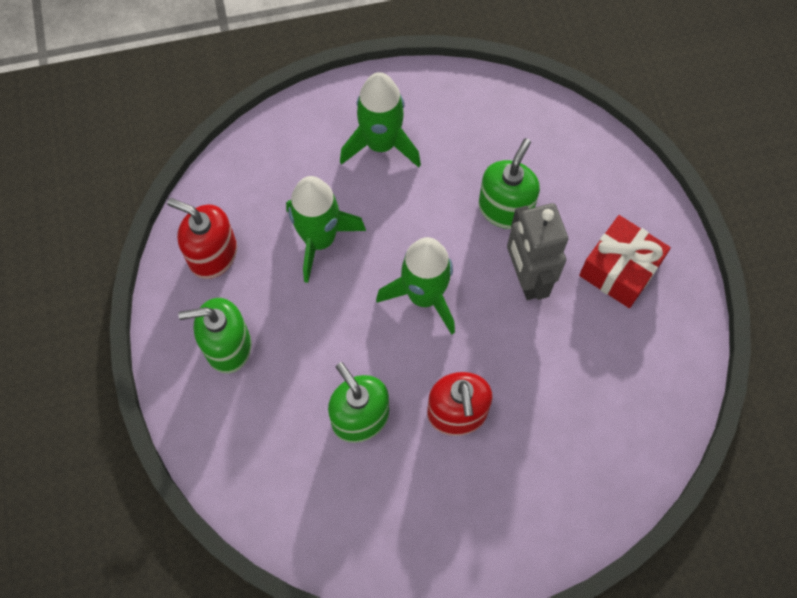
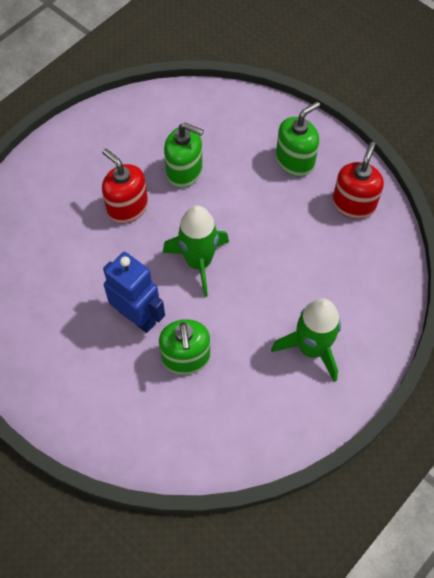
camera: 145 degrees right, 5 degrees down
red soap dispenser [167,198,237,279] -> red soap dispenser turned 60 degrees counterclockwise [332,142,384,219]
green rocket [286,176,366,283] -> none
grey robot [507,203,568,300] -> blue robot [103,252,165,333]
red gift [579,215,671,308] -> none

